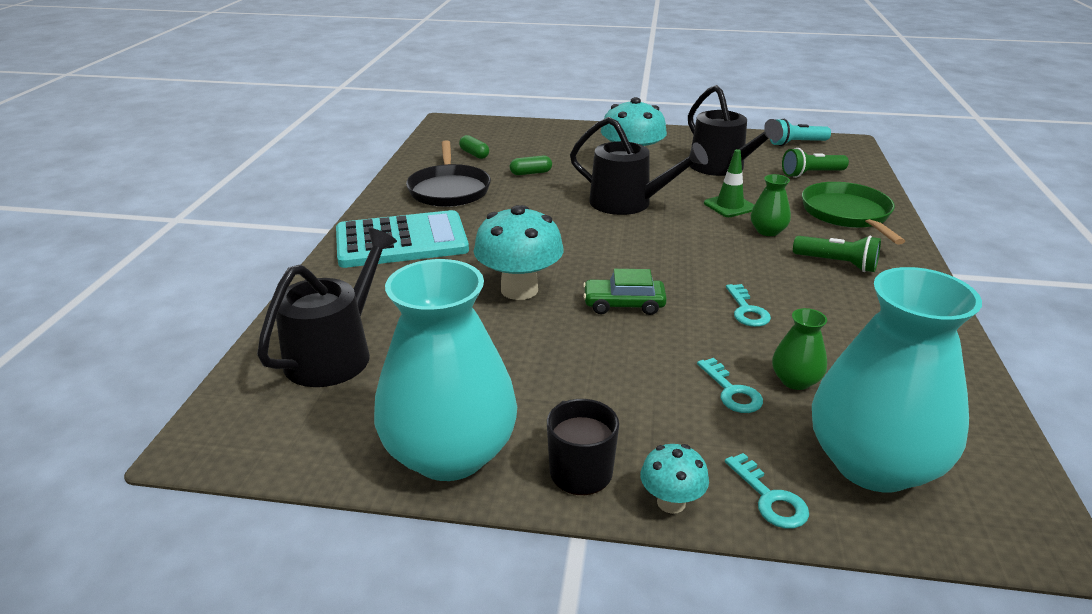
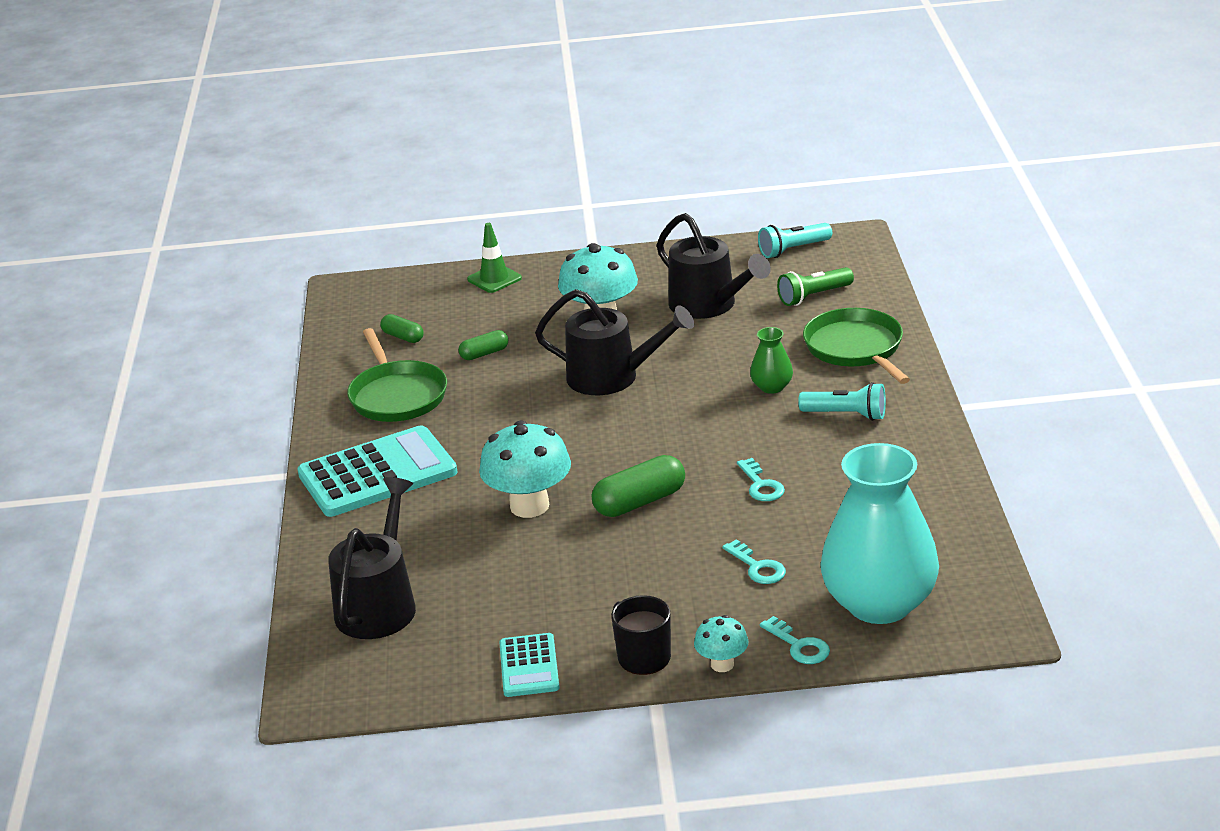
camera: 10 degrees left, 0 degrees up
turquoise vase [374,259,517,481] -> turquoise calculator [499,633,560,697]
black pan [406,140,491,207] -> green pan [347,328,447,422]
green car [583,269,667,315] -> green capsule [592,455,685,517]
green traffic cone [704,149,754,217] -> green traffic cone moved to [467,223,522,293]
green vase [772,308,827,390] -> none
green flashlight [793,235,881,272] -> turquoise flashlight [798,382,886,421]

